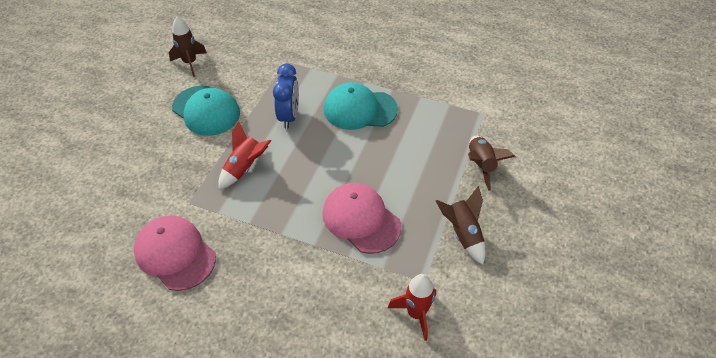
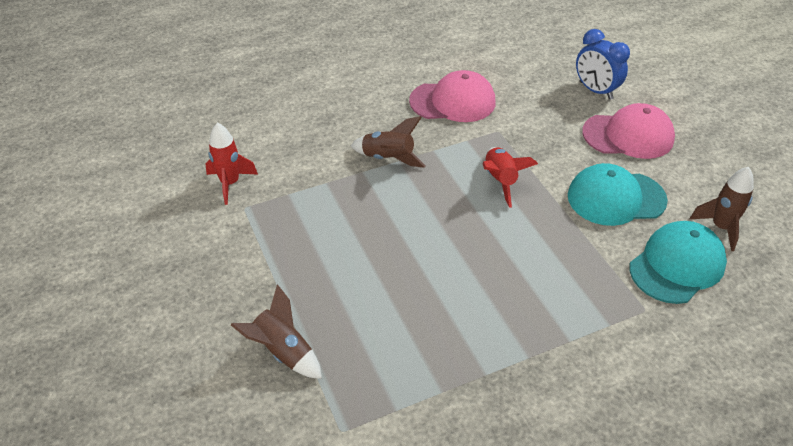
camera: 135 degrees right, 5 degrees down
blue clock [273,64,299,129] -> blue clock moved to [576,29,630,100]
pink cap [322,183,401,254] -> pink cap moved to [582,103,675,159]
turquoise cap [324,82,398,130] -> turquoise cap moved to [630,221,727,304]
brown rocket [436,186,486,265] -> brown rocket moved to [350,116,425,168]

